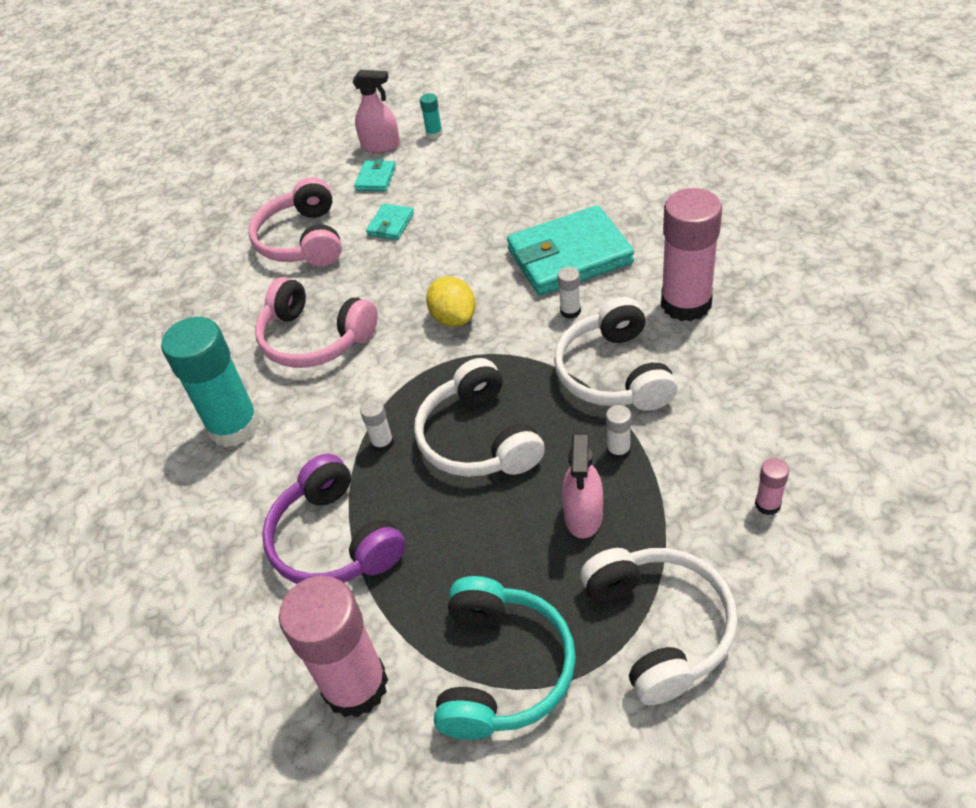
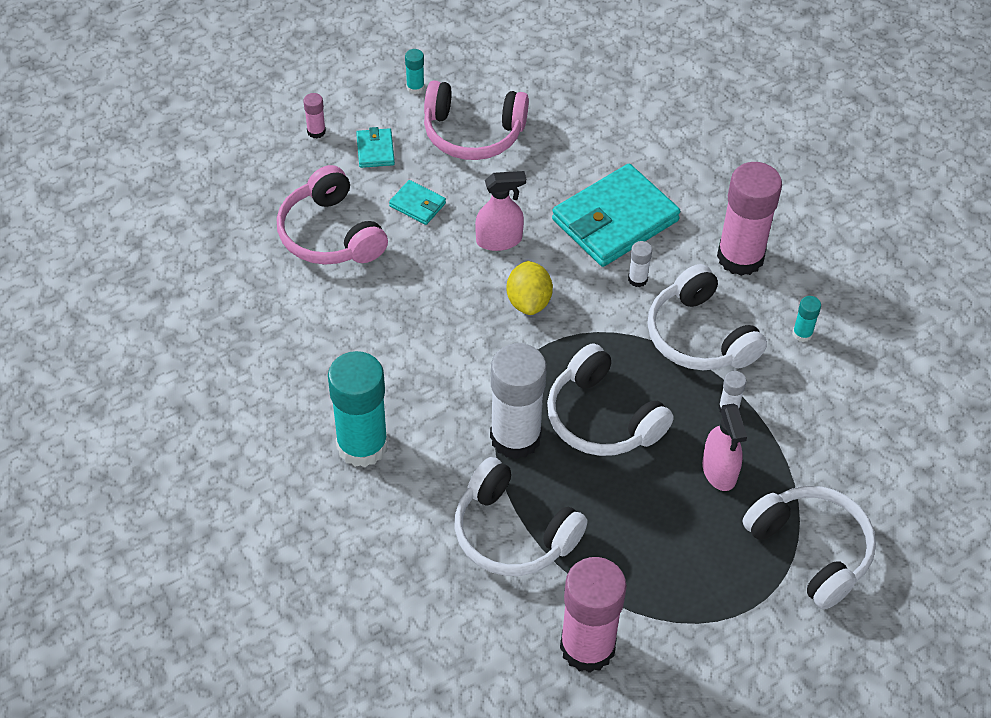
camera: 25 degrees left, 5 degrees up
pink headphones [255,277,377,368] -> pink headphones moved to [424,80,529,160]
purple headphones [262,454,406,584] -> white headphones [455,457,588,576]
pink spray bottle [353,70,400,153] -> pink spray bottle moved to [475,171,526,251]
white glue stick [360,399,394,452] -> white glue stick [490,343,547,459], size x2.41
turquoise wallet [366,204,414,240] -> turquoise wallet turned 60 degrees counterclockwise [389,180,446,225]
yellow lemon [426,276,476,327] -> yellow lemon turned 45 degrees clockwise [506,261,553,315]
turquoise headphones [434,576,576,740] -> none
pink glue stick [755,458,789,515] -> pink glue stick moved to [303,93,326,139]
none -> turquoise glue stick [792,296,821,342]

